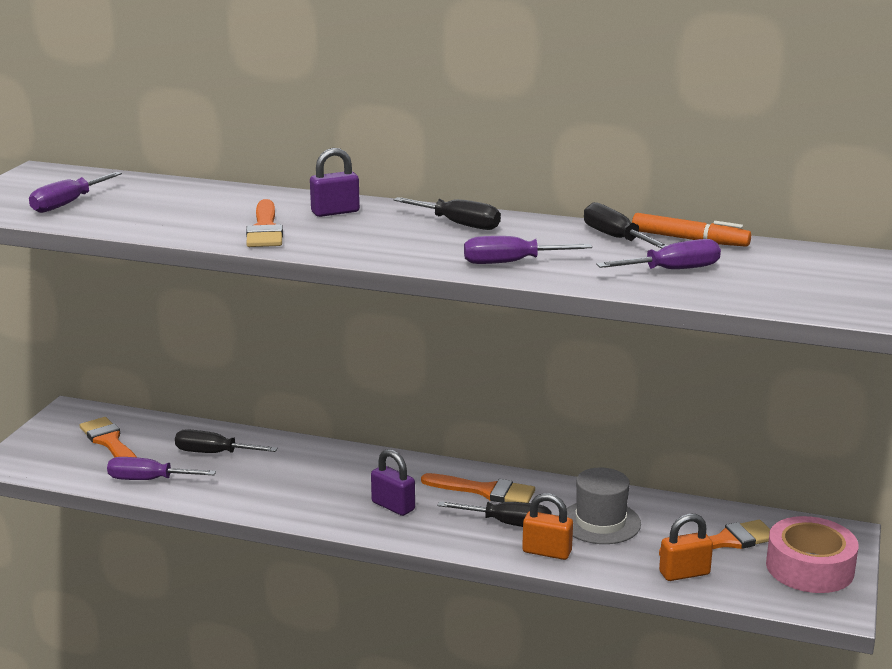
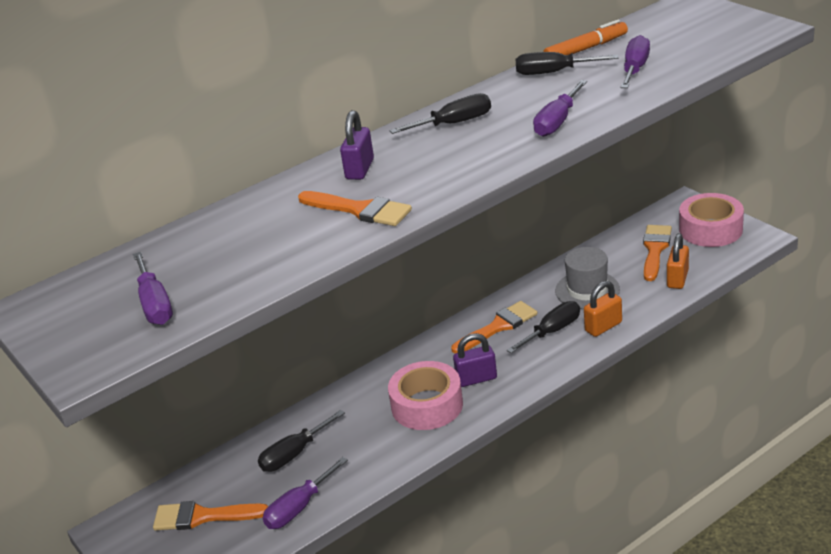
camera: 50 degrees left, 10 degrees up
none -> pink tape [388,361,463,430]

